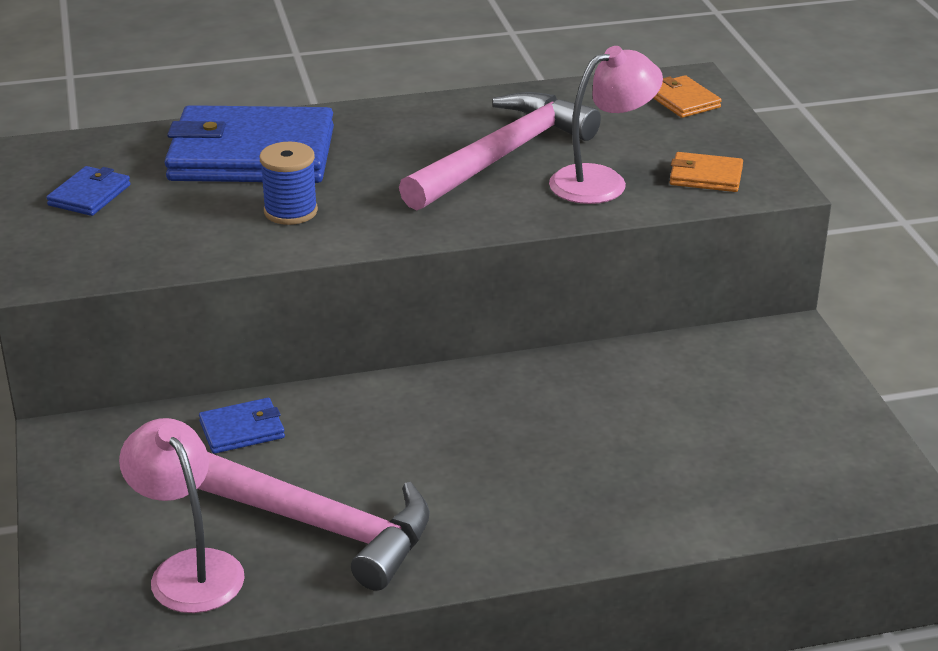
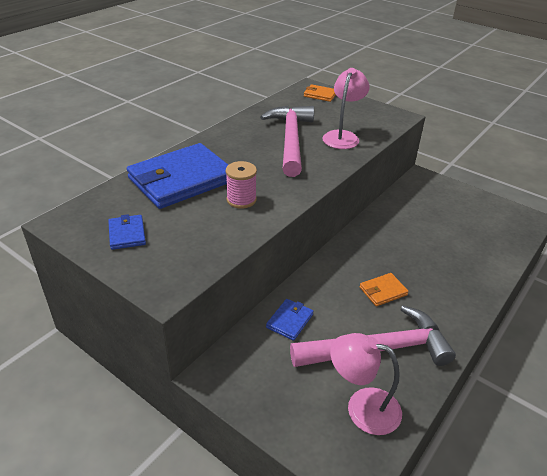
camera: 40 degrees left, 5 degrees up
blue spool [259,142,318,225] -> pink spool [226,161,257,209]
orange wallet [670,152,743,192] -> orange wallet moved to [360,273,409,306]

